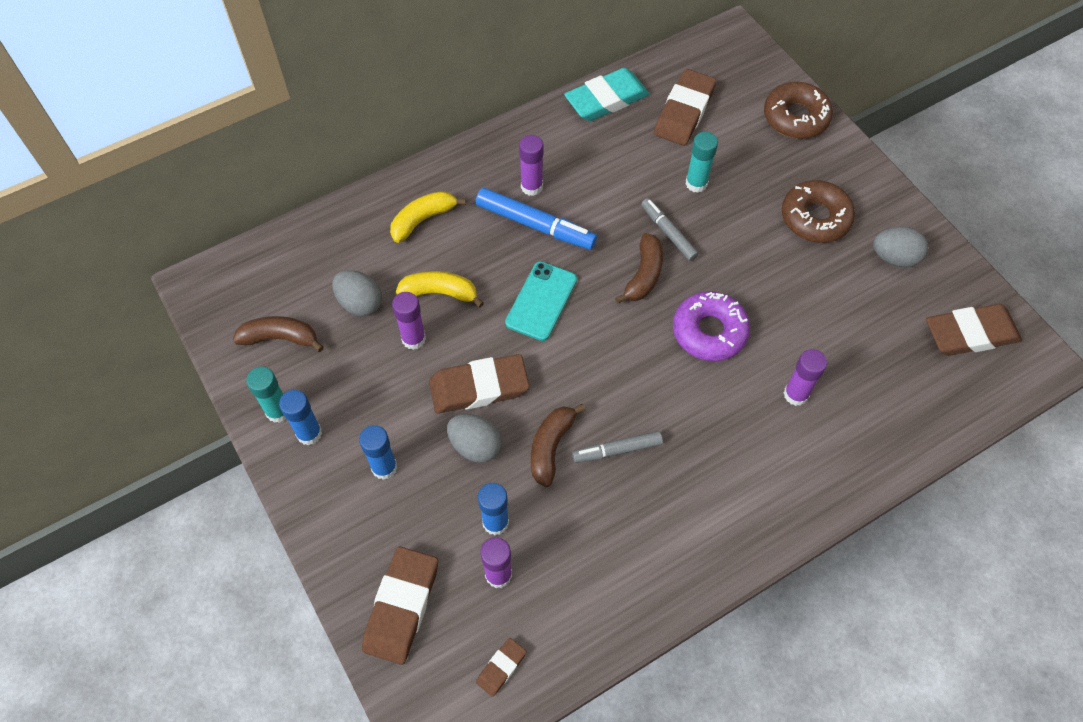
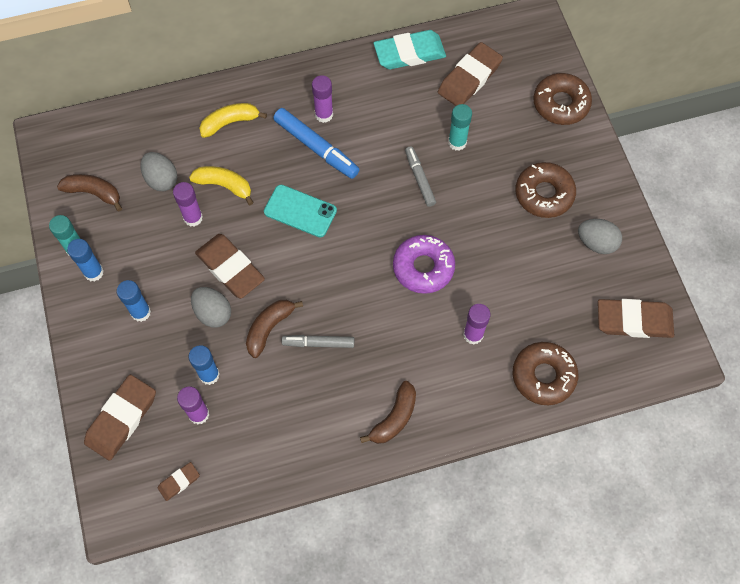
camera: 15 degrees right, 5 degrees up
brown eraser [429,354,529,414] -> brown eraser turned 45 degrees clockwise [195,234,265,299]
turquoise phone [505,261,577,341] -> turquoise phone turned 75 degrees clockwise [264,185,337,237]
brown banana [615,233,663,304] -> brown banana moved to [360,381,416,444]
none -> brown donut [513,342,578,405]

